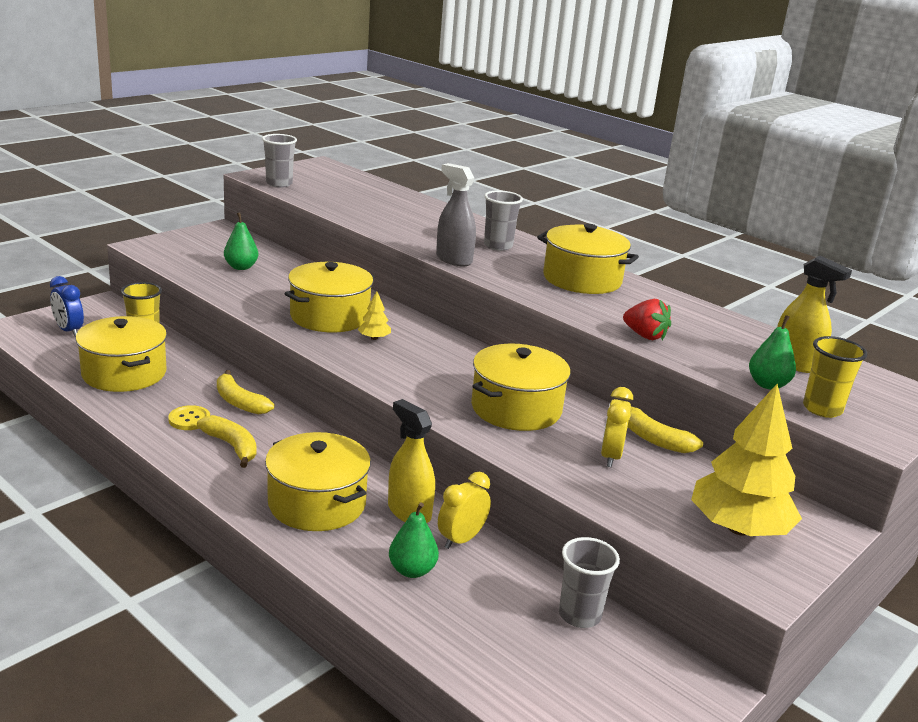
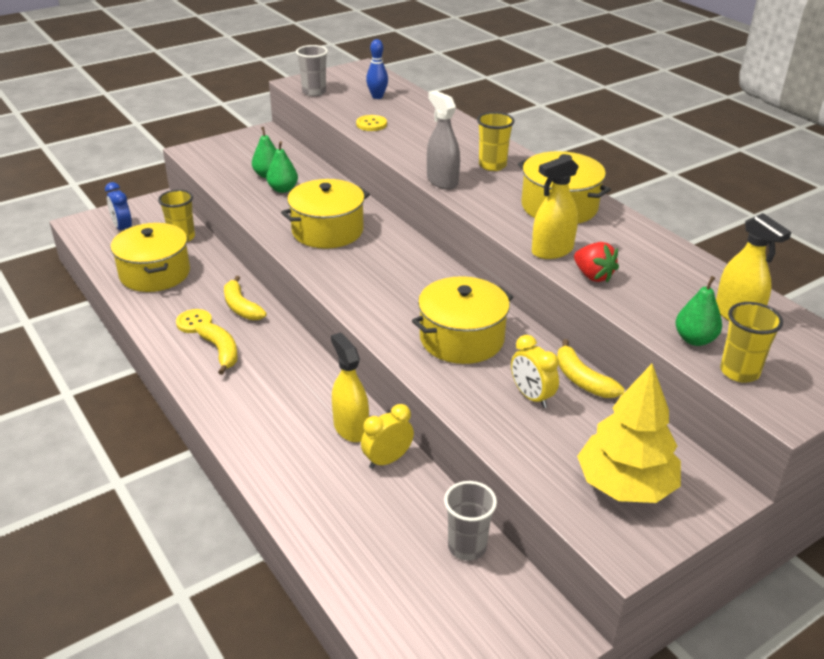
camera: 15 degrees right, 10 degrees up
yellow pot [265,432,371,531] -> none
yellow tree [358,291,391,340] -> none
green pear [389,503,439,578] -> green pear moved to [266,141,298,193]
grey cup [484,190,523,251] -> yellow cup [477,112,514,171]
yellow clock [601,387,633,467] -> yellow clock turned 60 degrees counterclockwise [511,335,559,408]
none -> yellow button [356,115,387,131]
none -> blue bowling pin [366,39,388,99]
none -> yellow spray bottle [532,156,579,259]

